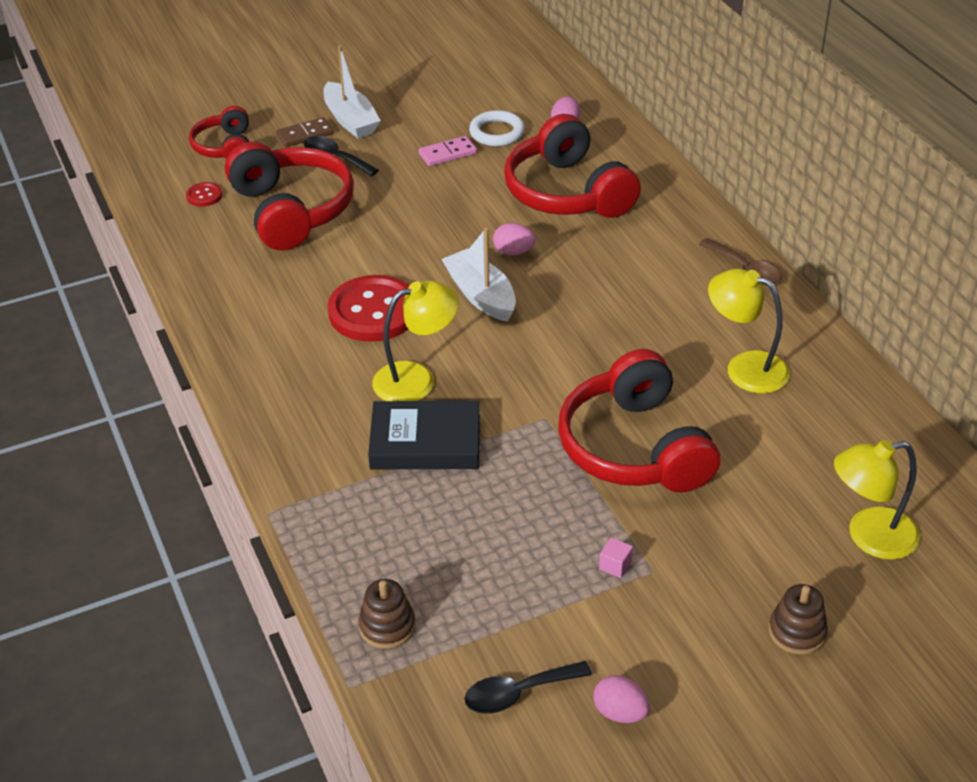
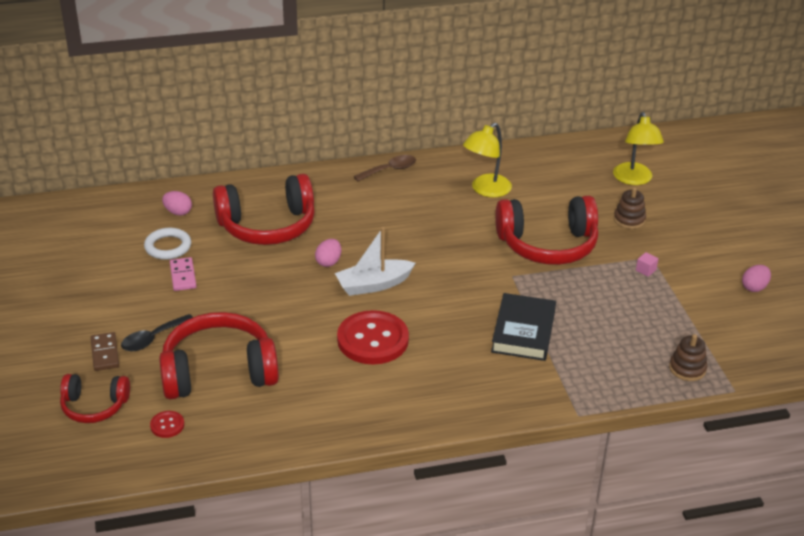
camera: 80 degrees left, 5 degrees down
white boat [323,46,381,139] -> none
yellow lamp [372,281,459,401] -> none
black spoon [465,661,592,714] -> none
brown stacking toy [769,584,828,655] -> brown stacking toy moved to [614,187,646,229]

